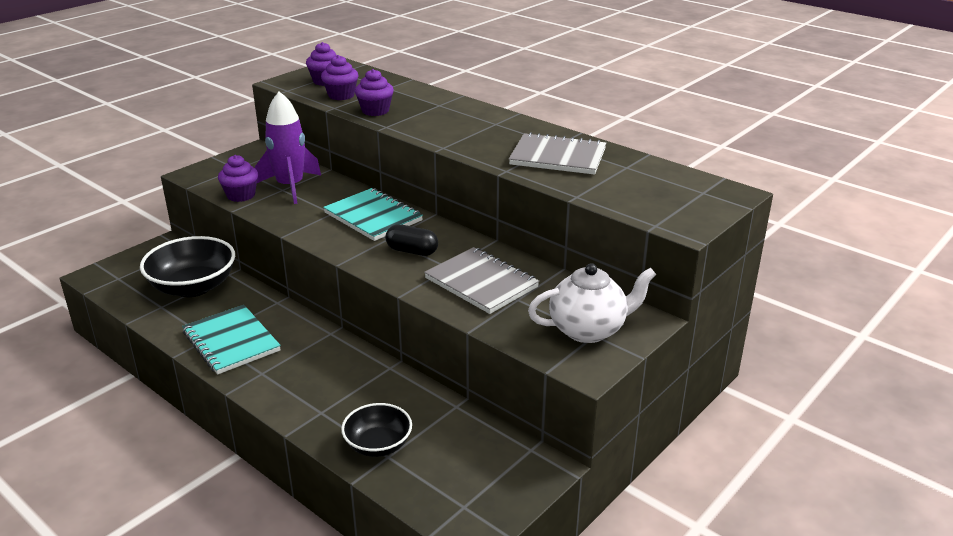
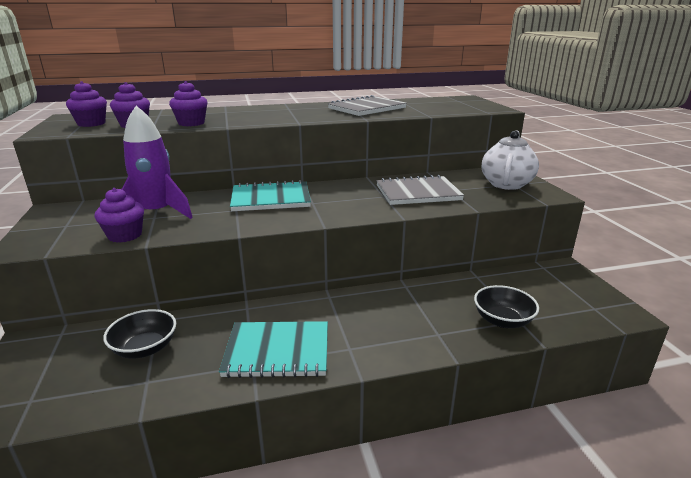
camera: 55 degrees left, 5 degrees down
black bowl [140,236,235,297] -> black bowl [103,309,176,359], size x0.60
black capsule [386,224,438,256] -> none

